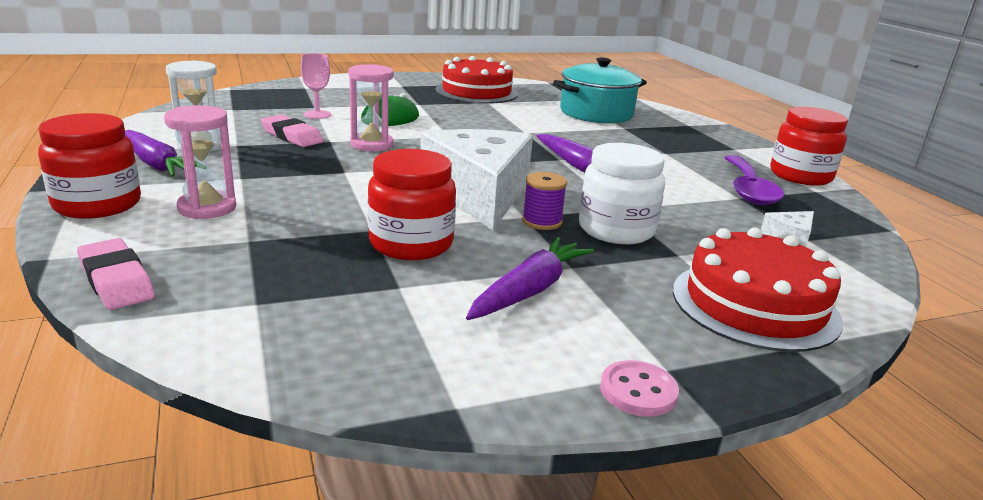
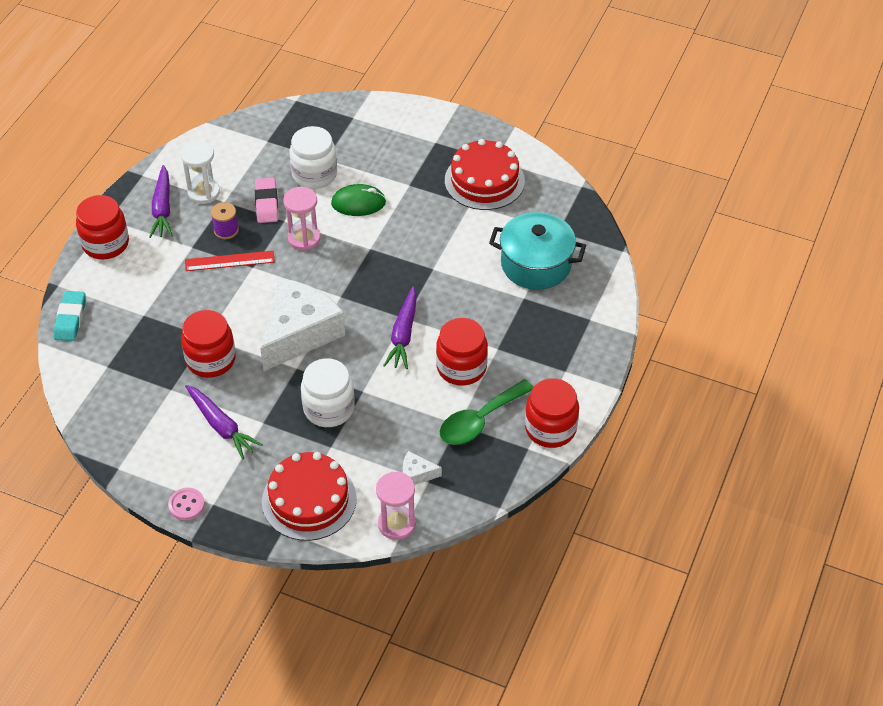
camera: 45 degrees right, 25 degrees up
pink eraser [77,238,155,310] -> turquoise eraser [54,291,86,341]
pink hourglass [164,105,236,219] -> pink hourglass moved to [376,472,416,540]
pink goblet [301,53,331,119] -> white jar [289,126,337,189]
purple carrot [466,237,594,320] -> purple carrot turned 60 degrees clockwise [185,385,263,459]
purple spool [522,172,567,230] -> purple spool moved to [211,202,239,239]
purple spoon [724,155,784,205] -> green spoon [440,379,534,445]
none -> red ruler [185,251,275,271]
none -> red jar [436,318,488,386]

